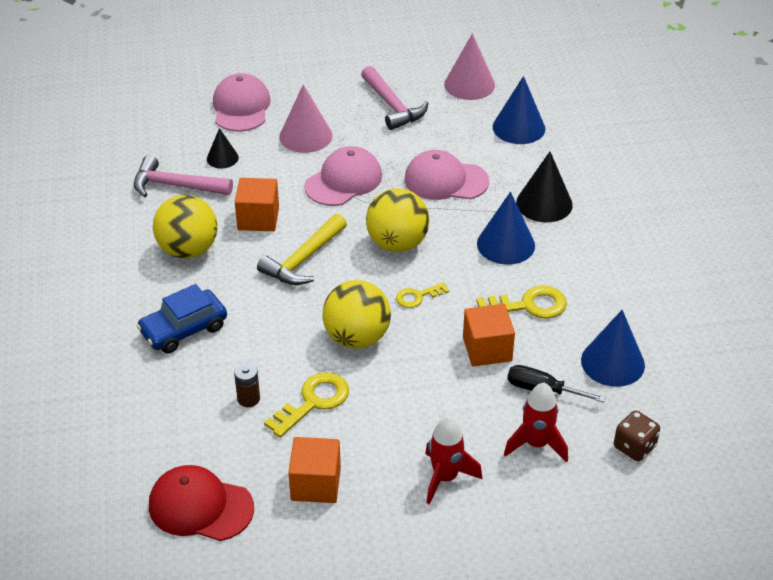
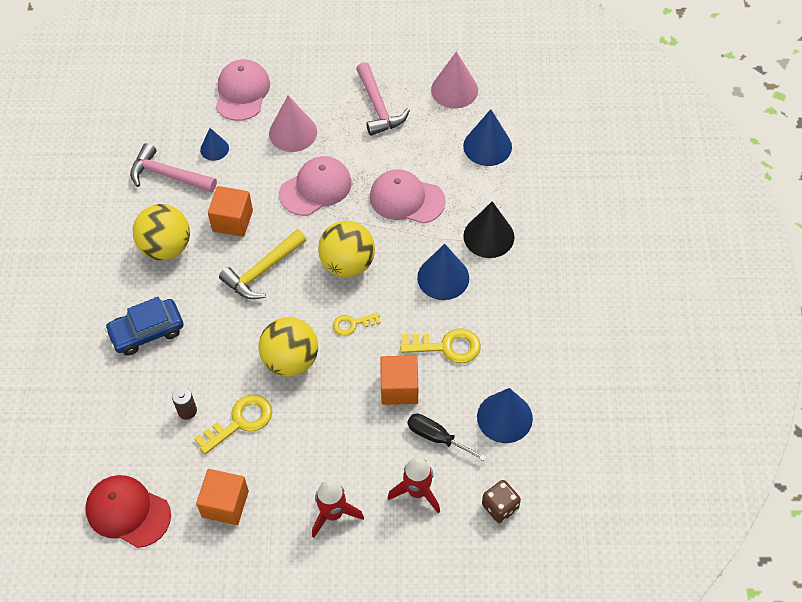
camera: 10 degrees right, 15 degrees up
black cone [207,128,239,168] -> blue cone [200,128,229,161]

